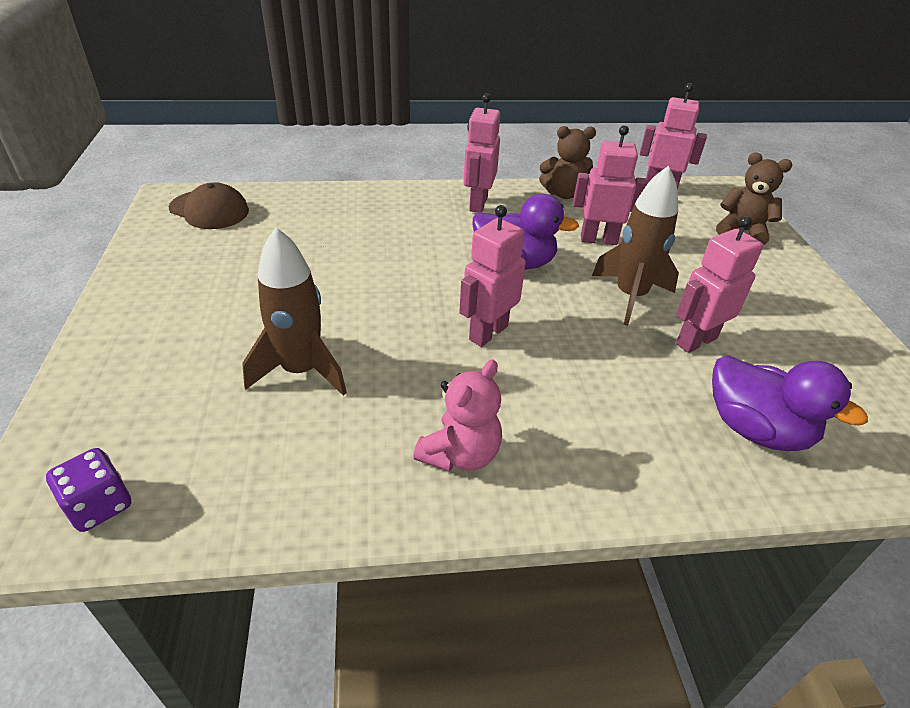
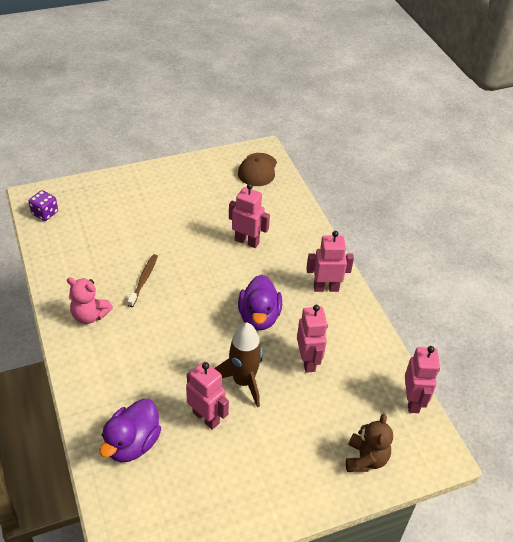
camera: 75 degrees right, 5 degrees up
brown rocket [242,227,347,396] -> none
pink robot [459,205,526,347] -> pink robot moved to [229,184,270,248]
brown teddy bear [539,126,596,199] -> none
none -> brown toothbrush [127,254,158,307]

